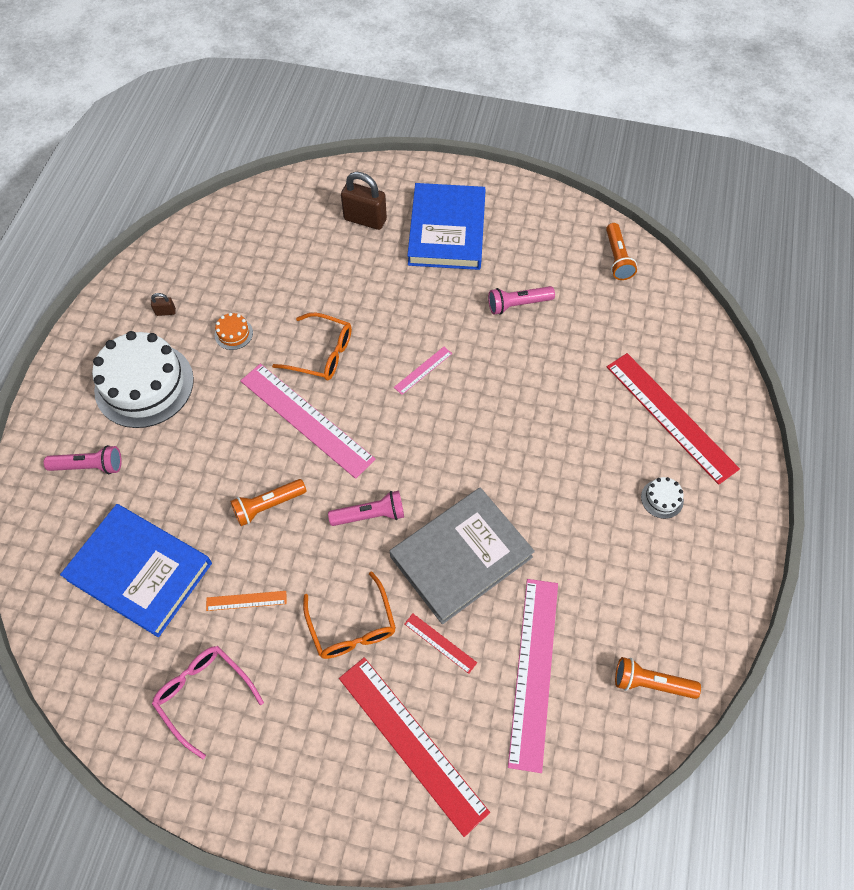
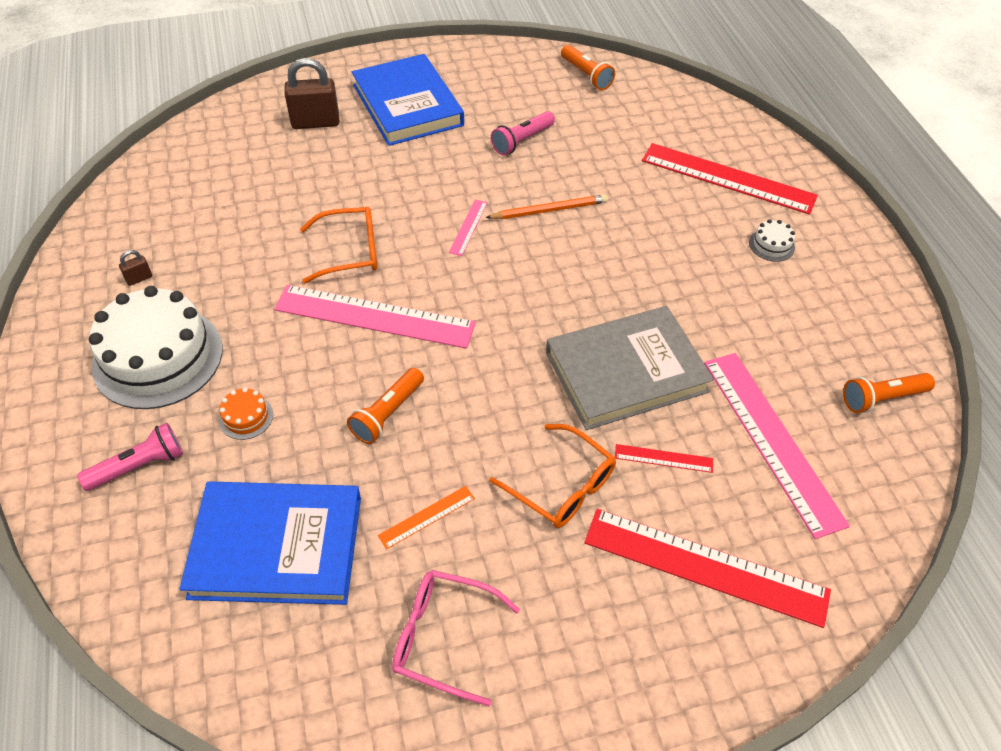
camera: 30 degrees left, 10 degrees down
orange cake [215,313,253,350] -> orange cake moved to [219,387,273,440]
pink flashlight [328,491,404,526] -> none
grey book [390,487,535,624] -> grey book turned 45 degrees clockwise [546,306,714,430]
none -> orange pencil [485,194,608,219]

